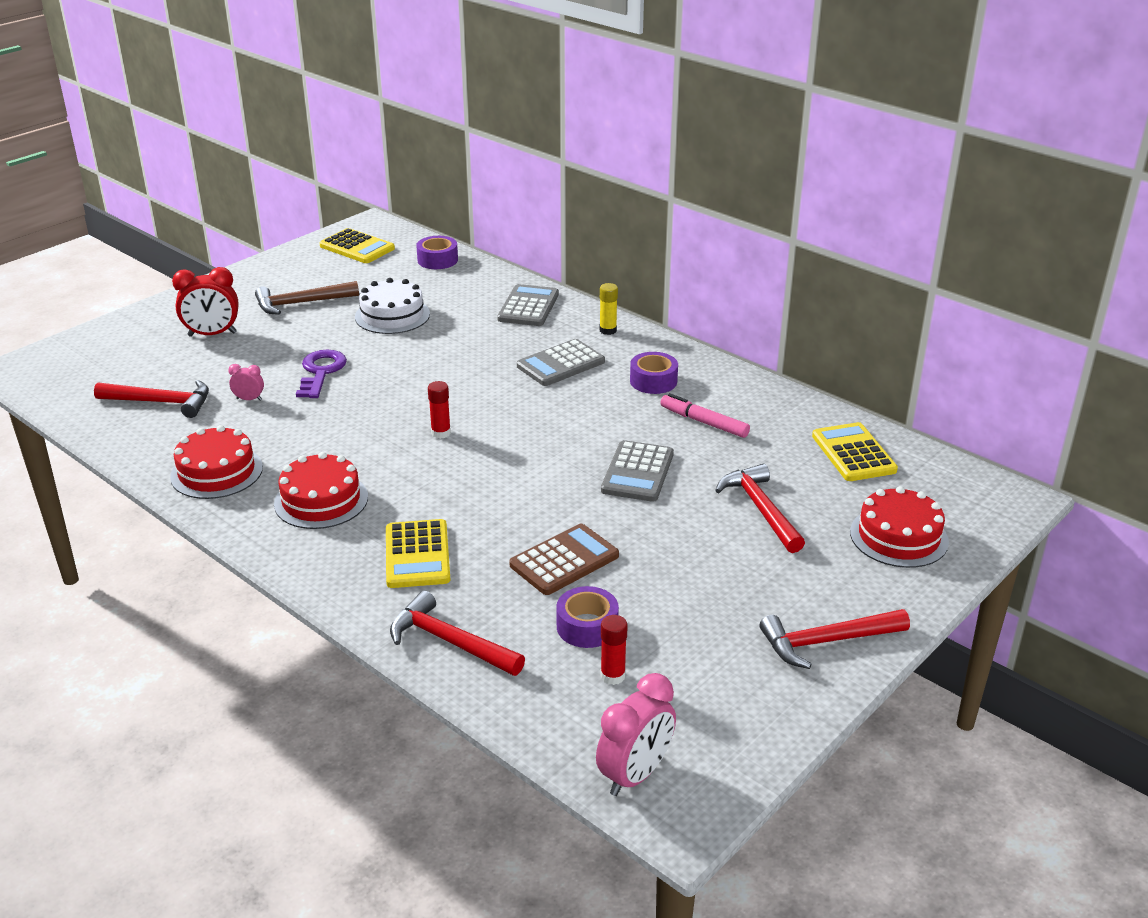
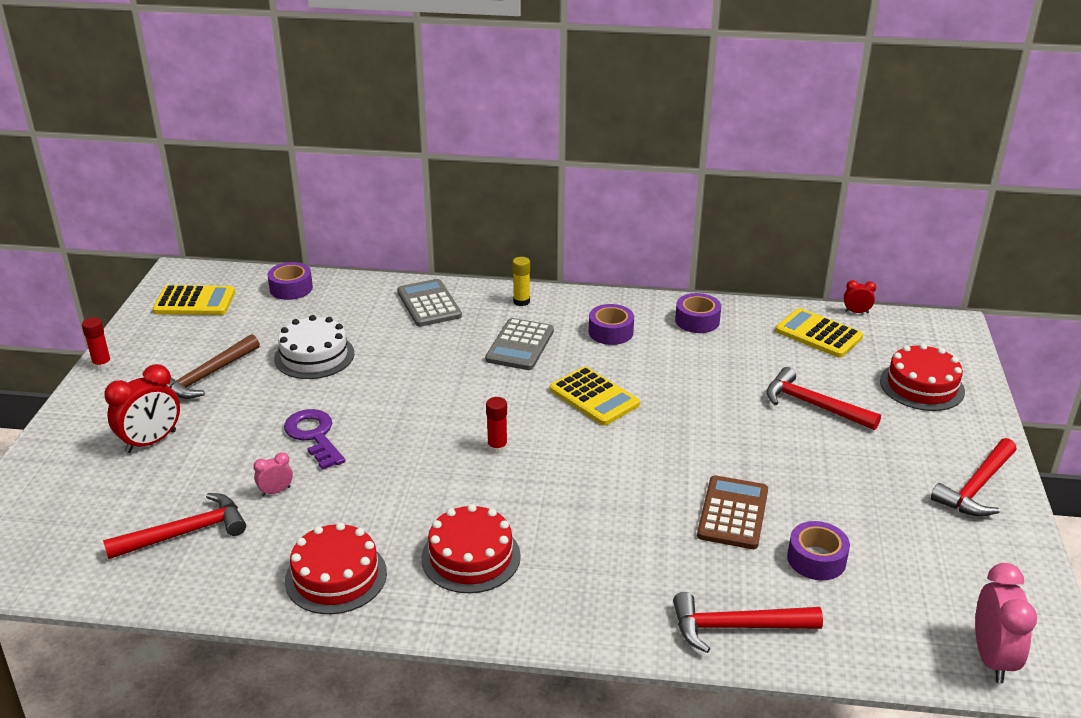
camera: 35 degrees left, 0 degrees up
yellow calculator [386,519,451,588] -> yellow calculator moved to [550,366,640,426]
red glue stick [600,615,628,685] -> red glue stick moved to [82,317,112,371]
grey calculator [601,440,674,502] -> none
pink marker [660,393,750,438] -> none
none -> purple tape [675,293,721,333]
none -> red clock [844,280,876,314]

